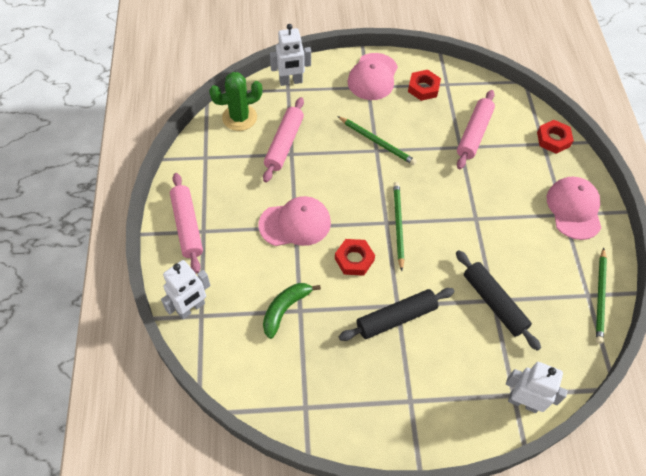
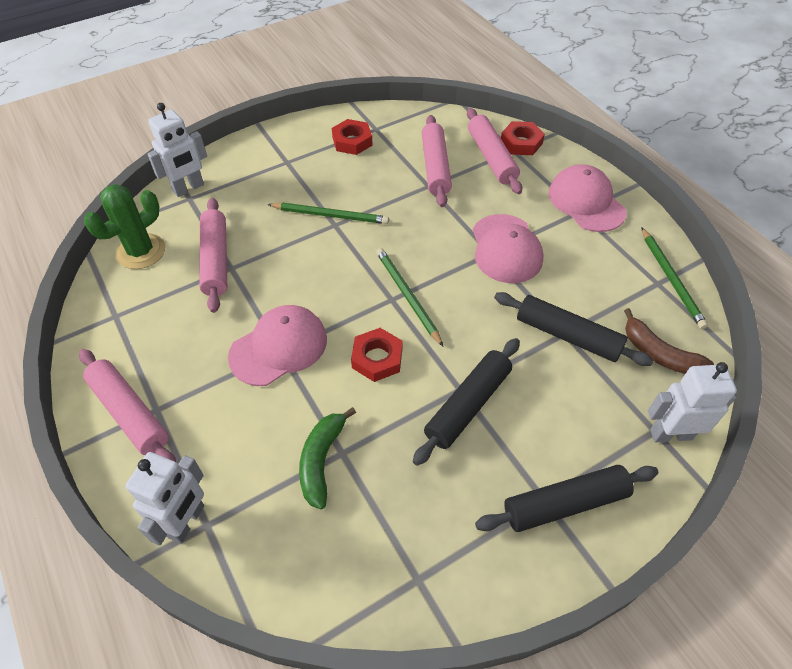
camera: 25 degrees left, 5 degrees down
pink cap [348,53,398,100] -> pink cap moved to [473,214,544,283]
none -> pink rolling pin [467,108,522,194]
none -> black rolling pin [475,465,658,532]
none -> brown banana [624,308,714,374]

